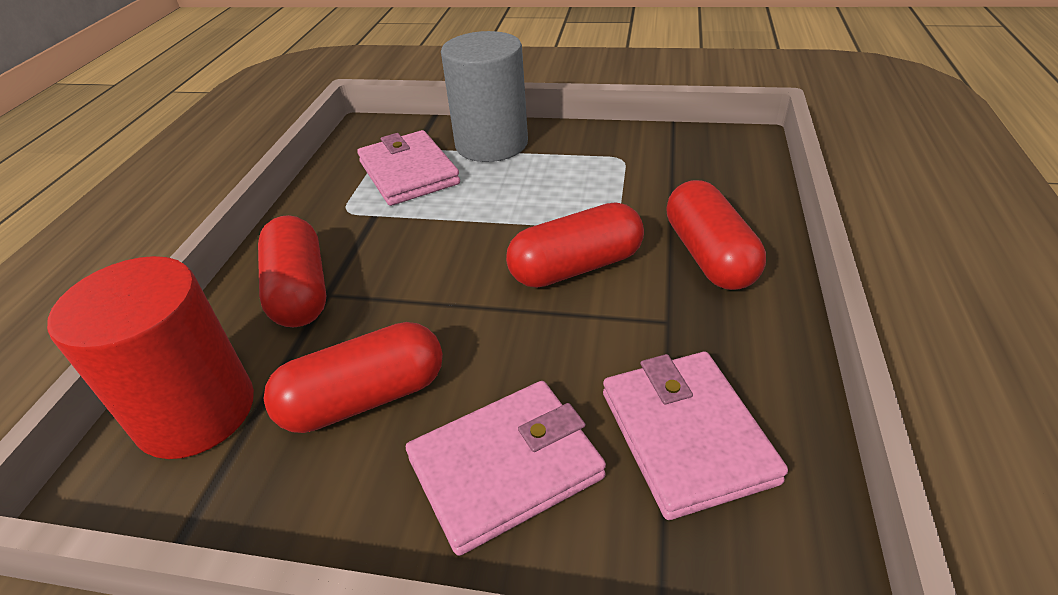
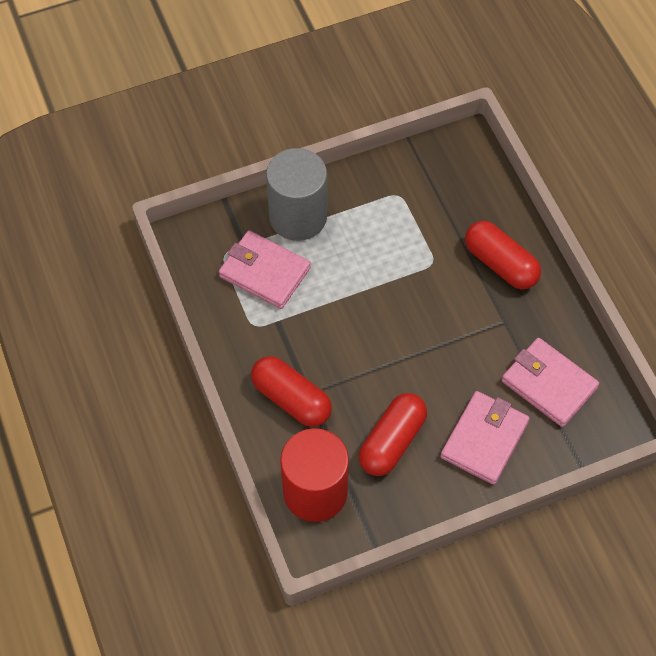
camera: 35 degrees left, 20 degrees up
red capsule [506,202,644,288] -> none

